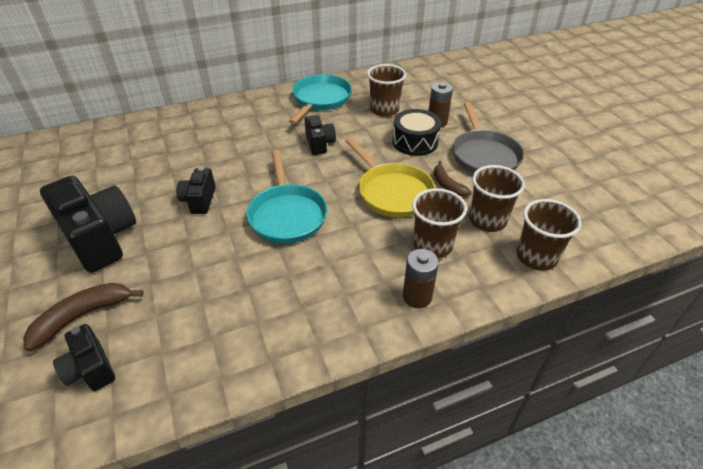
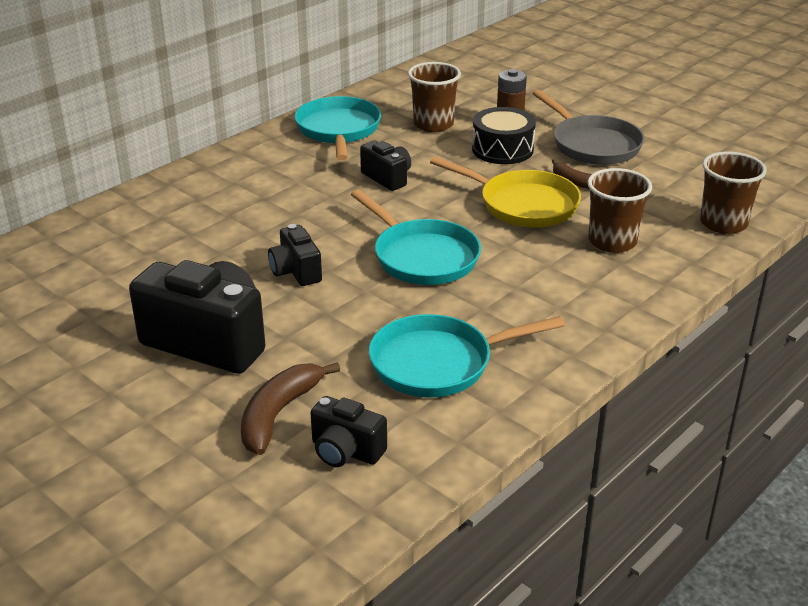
camera: 25 degrees left, 10 degrees down
brown battery [403,249,439,309] -> none
brown cup [469,165,525,232] -> none
none -> turquoise pan [369,314,565,397]

